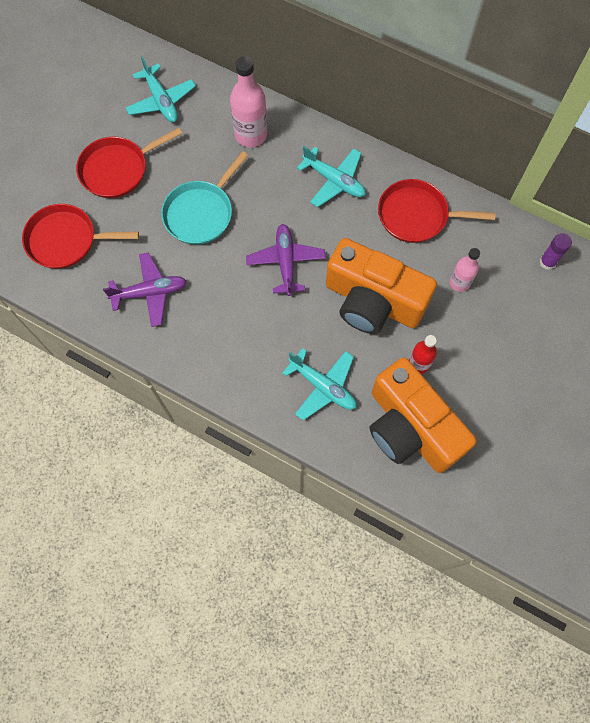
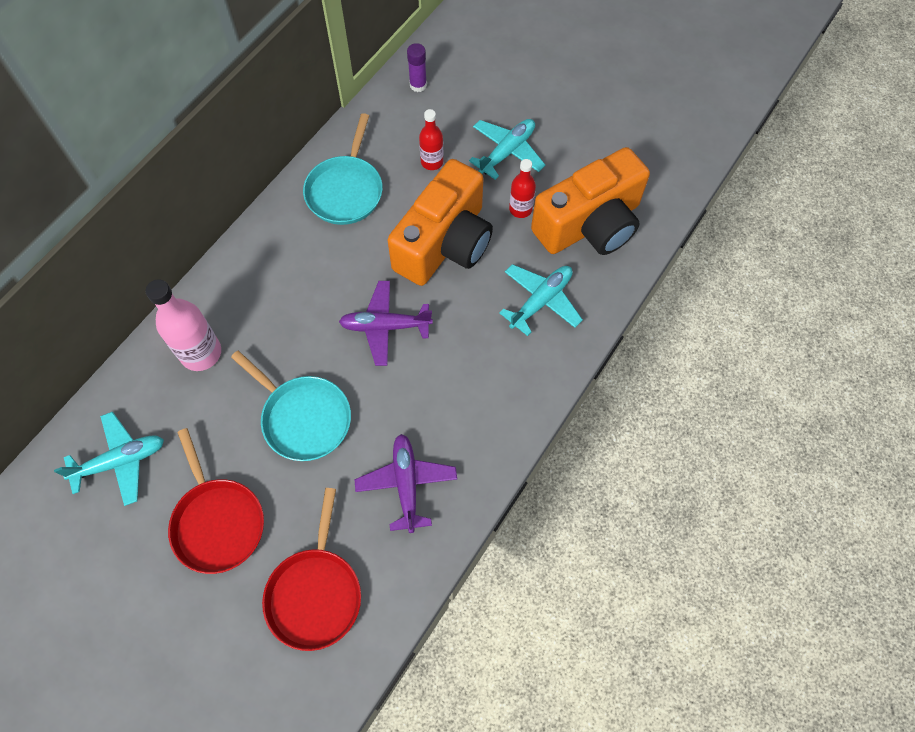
camera: 85 degrees left, 5 degrees down
turquoise plane [297,146,366,207] -> turquoise plane moved to [469,119,545,180]
red pan [378,179,495,243] -> turquoise pan [303,113,383,225]
pink bottle [450,248,480,292] -> red bottle [419,109,443,170]

